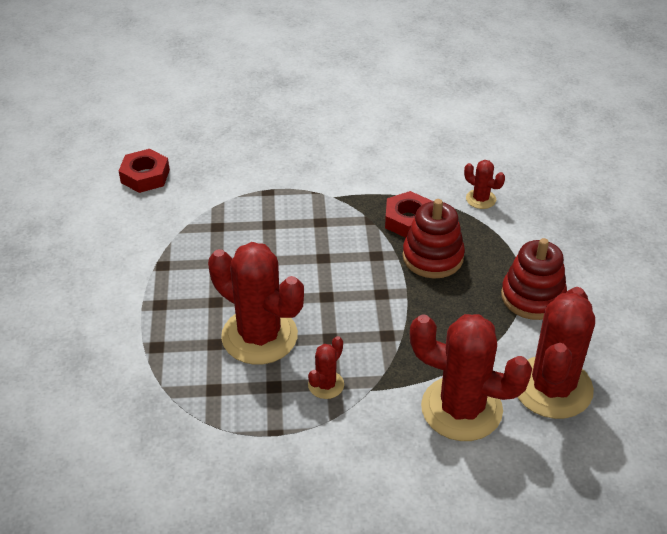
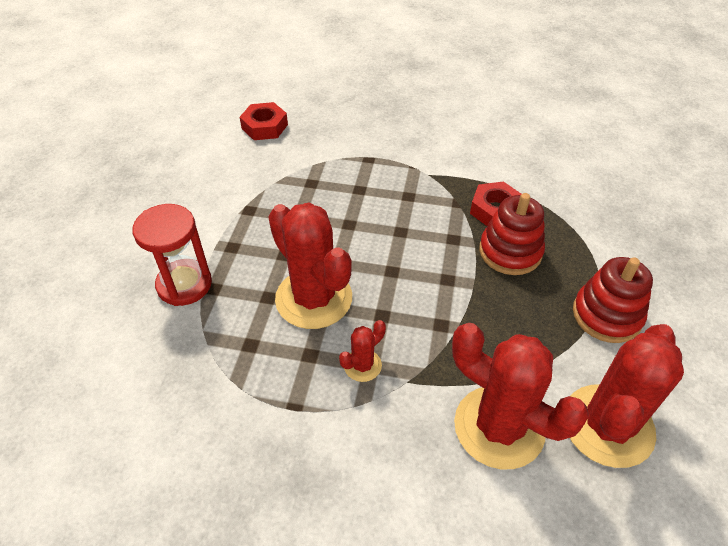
camera: 15 degrees right, 5 degrees up
red cactus [464,160,505,209] -> none
none -> red hourglass [132,204,212,306]

